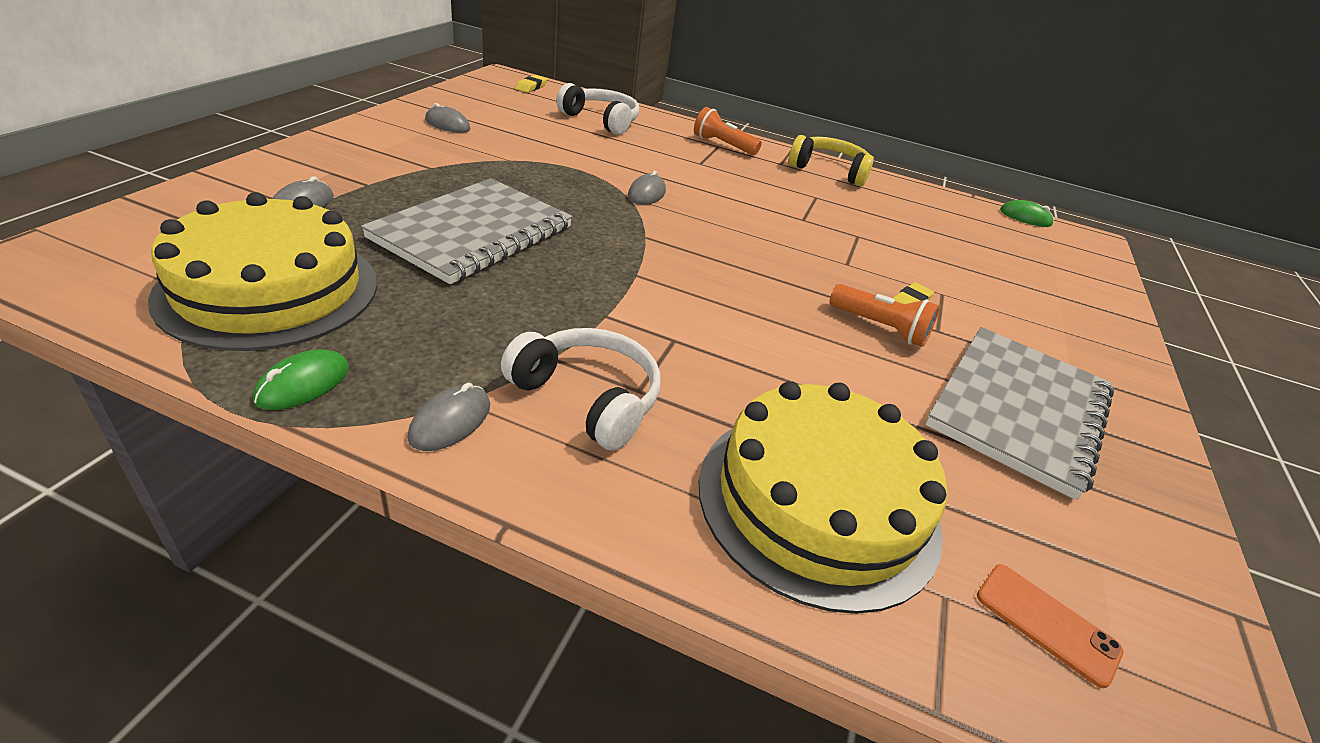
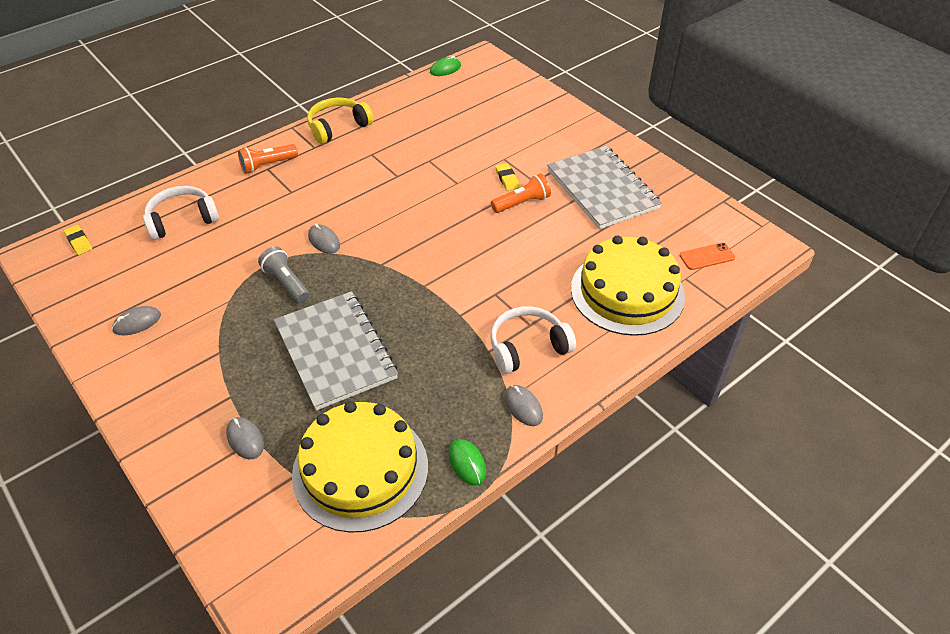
camera: 55 degrees left, 10 degrees up
none -> grey flashlight [258,246,309,303]

